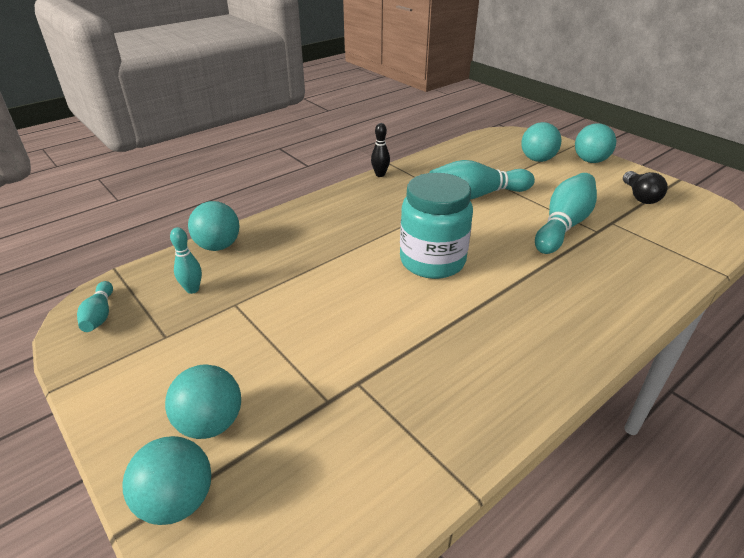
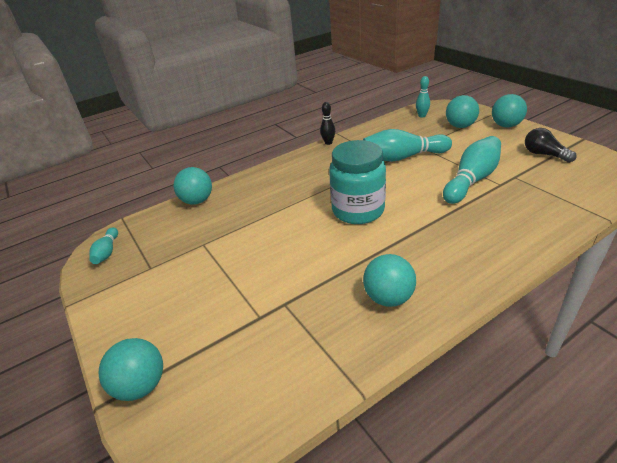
camera: 10 degrees right, 0 degrees up
turquoise ball [165,364,241,439] -> turquoise ball moved to [363,254,416,307]
turquoise bowling pin [170,227,202,294] -> turquoise bowling pin moved to [416,76,430,117]
black light bulb [623,171,668,204] -> black light bulb turned 135 degrees clockwise [525,128,577,163]

